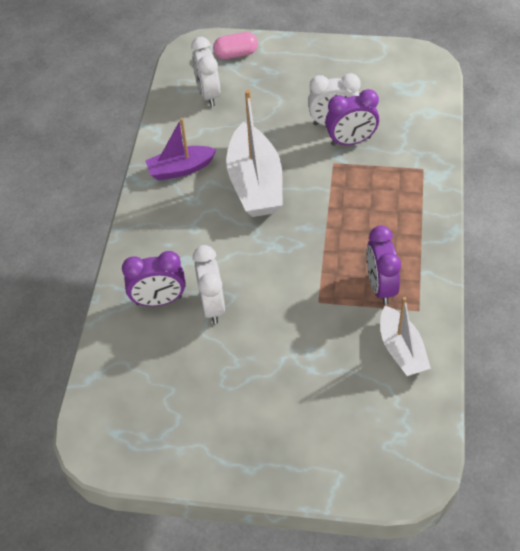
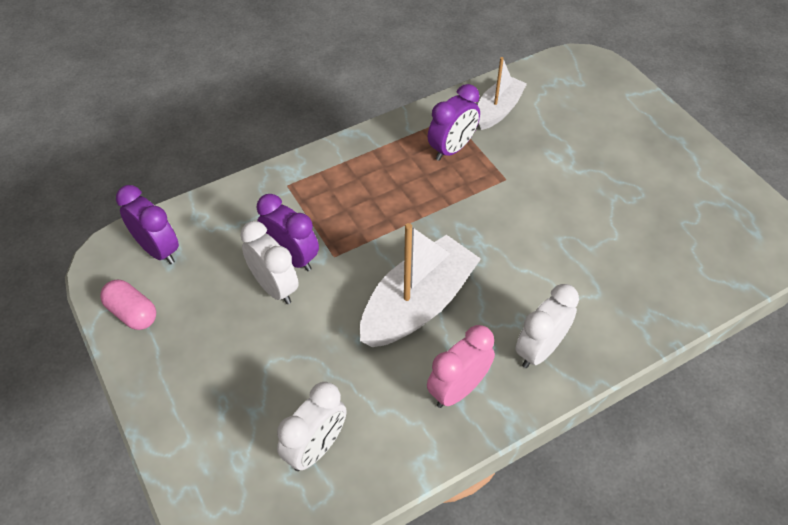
camera: 130 degrees left, 0 degrees up
purple clock [122,251,186,306] -> purple clock moved to [116,185,179,264]
purple boat [145,118,217,181] -> pink clock [427,325,495,408]
white clock [193,245,225,324] -> white clock moved to [515,284,579,368]
pink capsule [213,32,258,60] -> pink capsule moved to [100,280,156,330]

